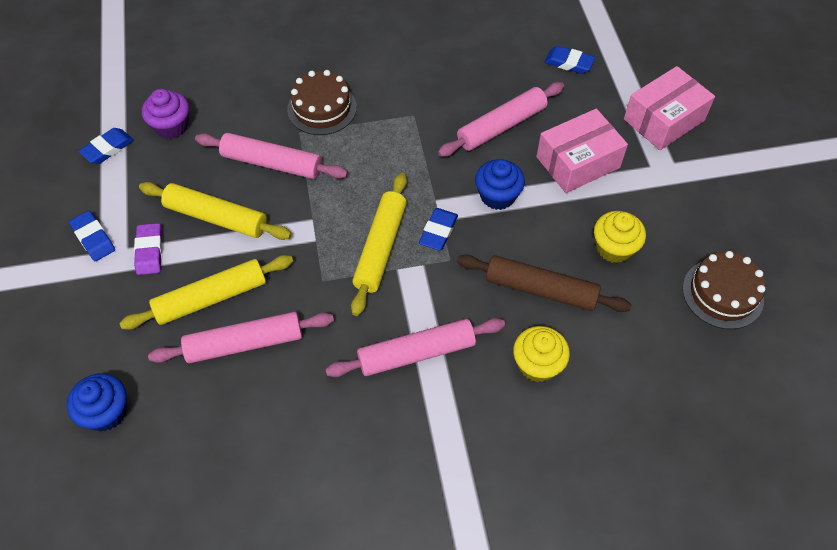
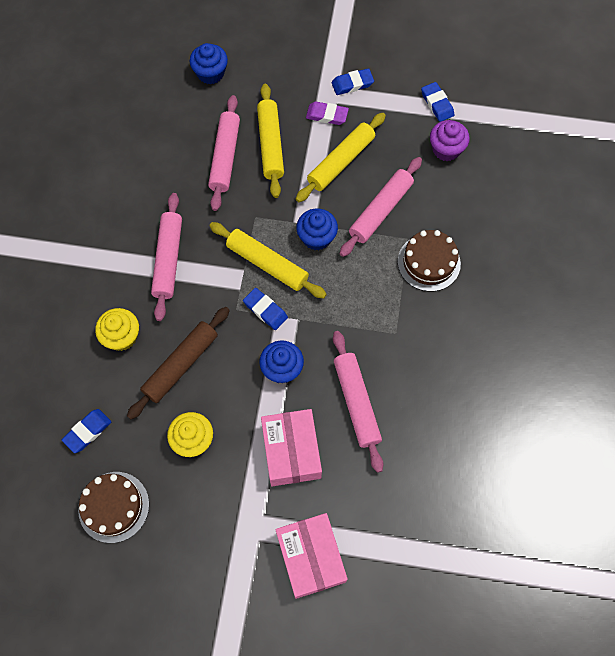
camera: 110 degrees right, 10 degrees up
blue eraser [545,46,595,74] -> blue eraser moved to [62,409,111,453]
none -> blue cupcake [296,209,338,250]

